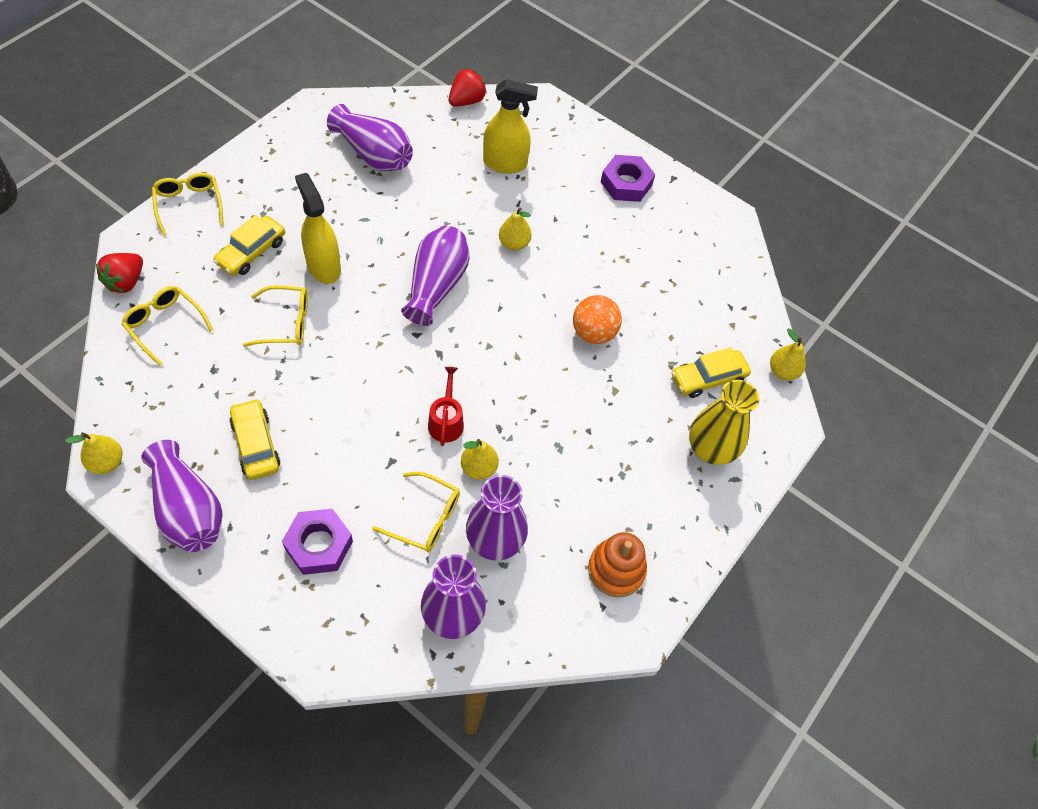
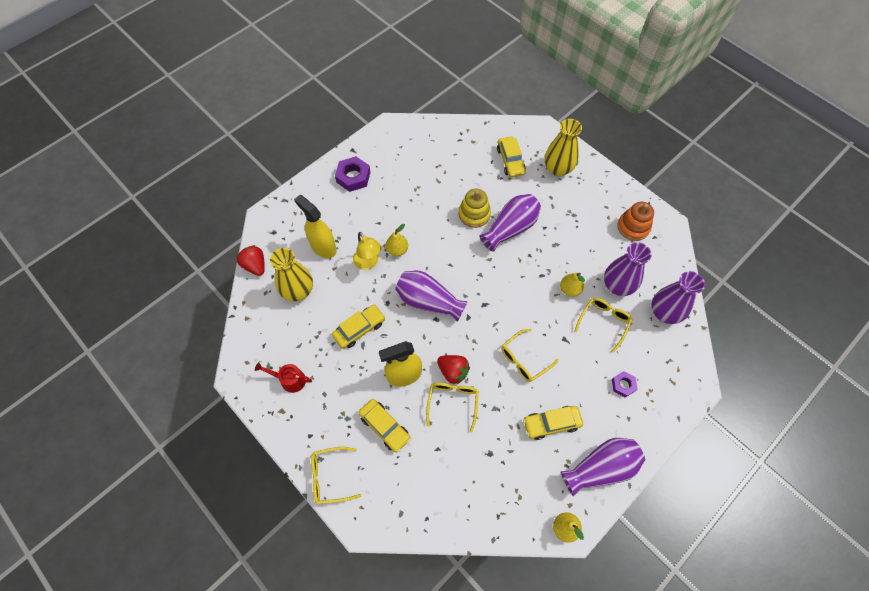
camera: 75 degrees left, 5 degrees up
red strawberry [96,253,143,293] -> red strawberry moved to [437,355,470,385]
yellow glasses [121,286,213,366] -> yellow glasses moved to [501,329,559,382]
purple nut [282,509,353,575] -> purple nut [612,371,637,398], size x0.59
purple vase [327,104,413,171] -> purple vase moved to [479,194,541,252]
red watering can [428,367,464,446] -> red watering can moved to [255,362,312,393]
yellow spray bottle [483,79,538,173] -> yellow spray bottle turned 60 degrees counterclockwise [294,195,337,258]
orange ball [573,295,622,344] -> yellow stacking toy [459,189,491,228]
yellow pear [770,328,806,380] -> none
none -> yellow vase [270,248,313,301]
none -> yellow car [332,305,385,349]
none -> yellow lamp [353,232,381,270]

